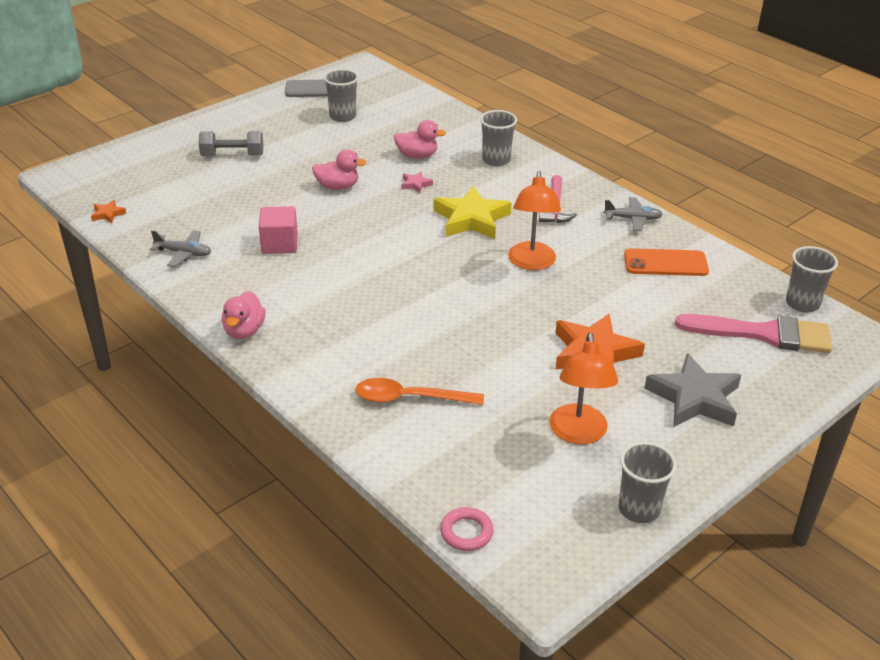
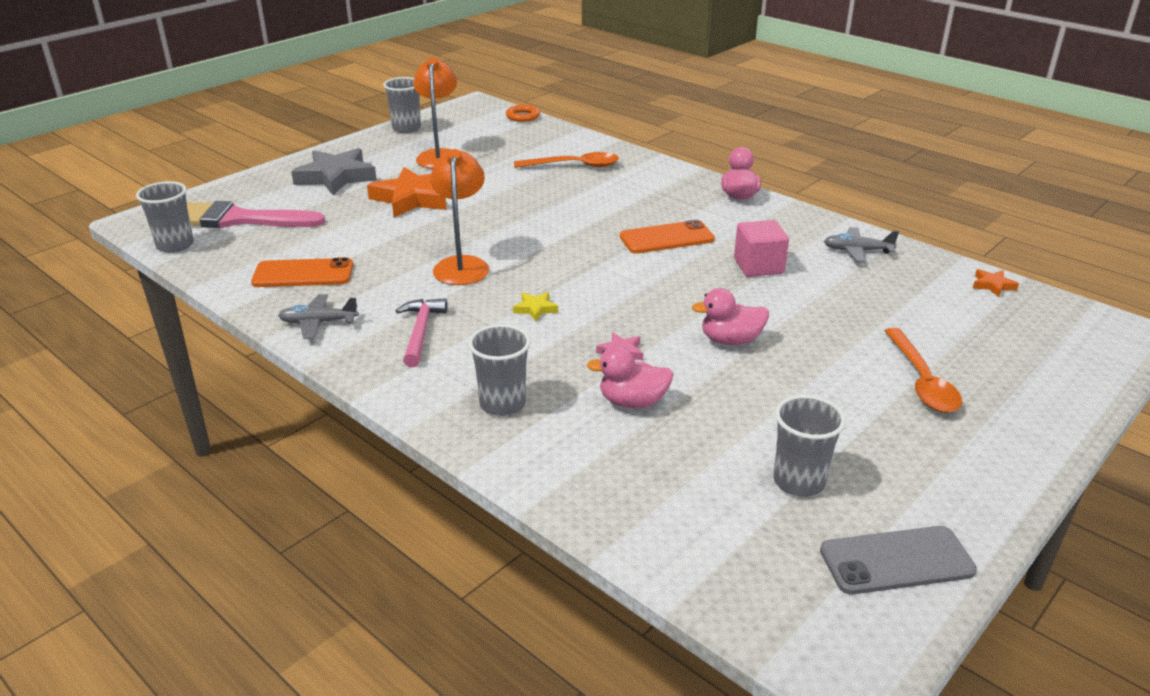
camera: 175 degrees right, 5 degrees down
grey dumbbell [199,131,263,156] -> orange spoon [885,328,962,413]
yellow star [433,186,512,239] -> yellow star [513,292,558,321], size x0.44
pink ring [440,507,494,551] -> orange ring [506,105,540,122]
none -> orange phone [620,220,715,254]

